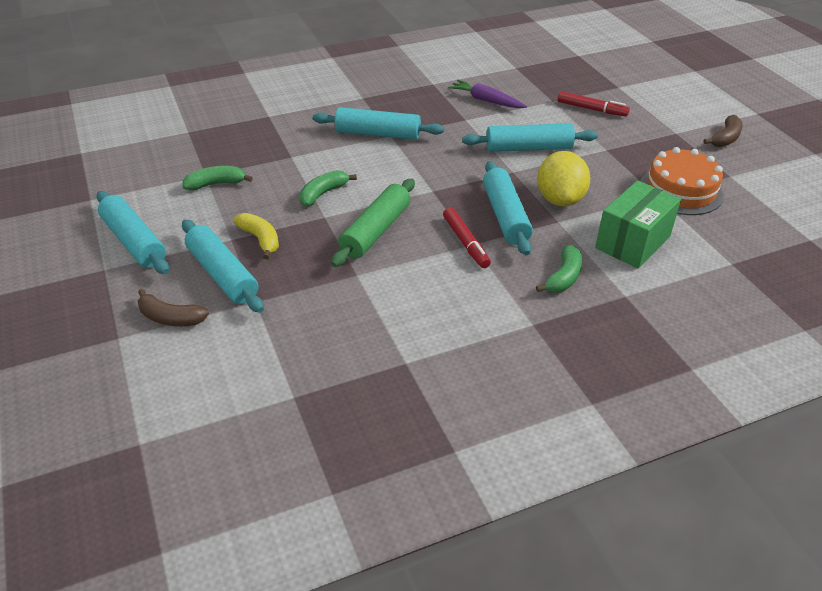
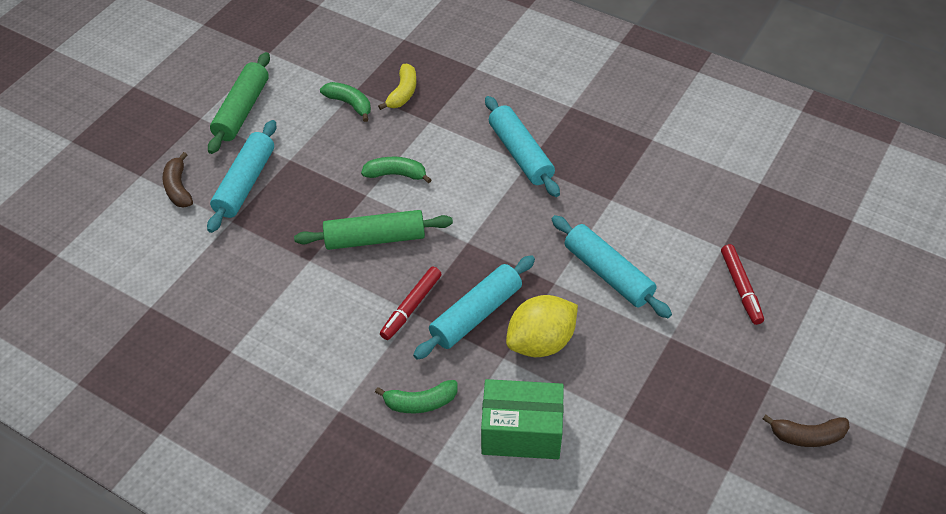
camera: 55 degrees right, 10 degrees up
turquoise rolling pin [97,191,169,274] -> green rolling pin [208,52,270,154]
yellow banana [233,213,279,259] -> yellow banana moved to [378,64,417,110]
purple carrot [448,80,527,108] -> none
orange cake [640,147,724,215] -> none

